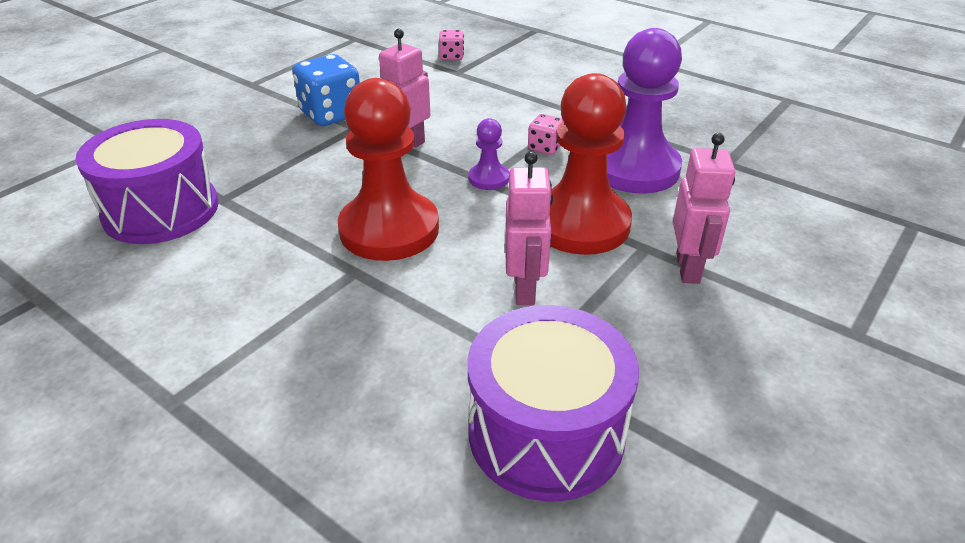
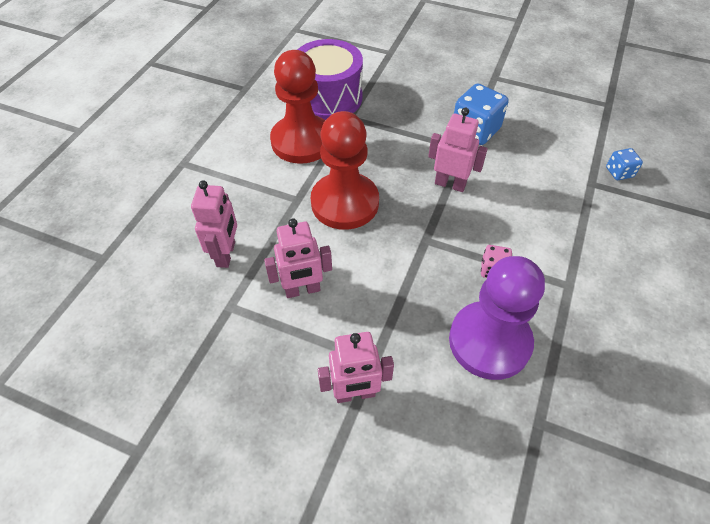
camera: 75 degrees right, 15 degrees up
pink dice [439,30,464,60] -> blue dice [606,148,643,180]
purple drum [468,305,639,502] -> none
purple pawn [469,118,509,190] -> none
red pawn [550,73,632,255] -> red pawn moved to [270,50,325,164]
none -> pink robot [191,181,237,268]

